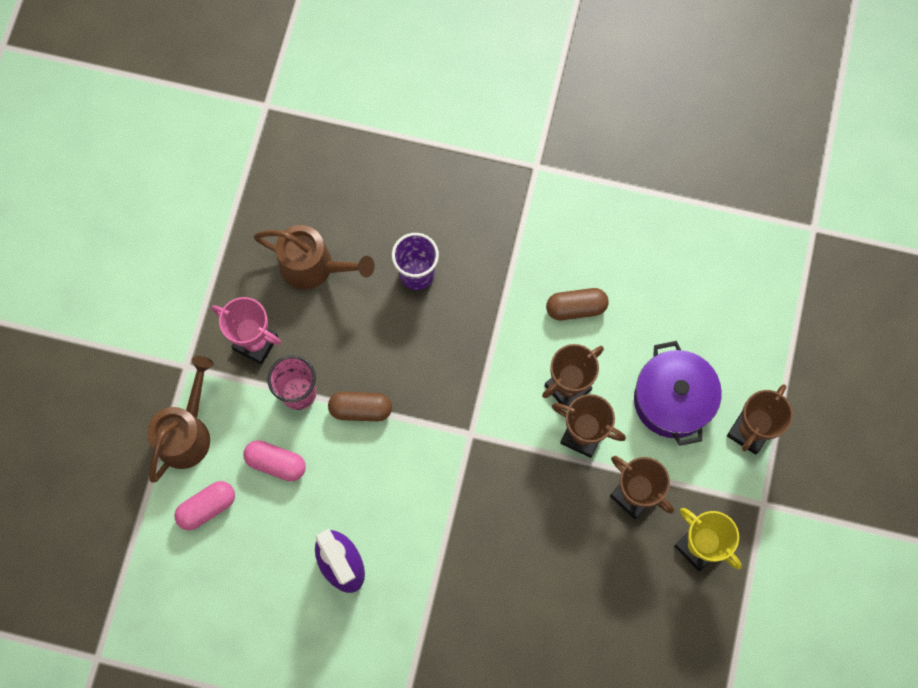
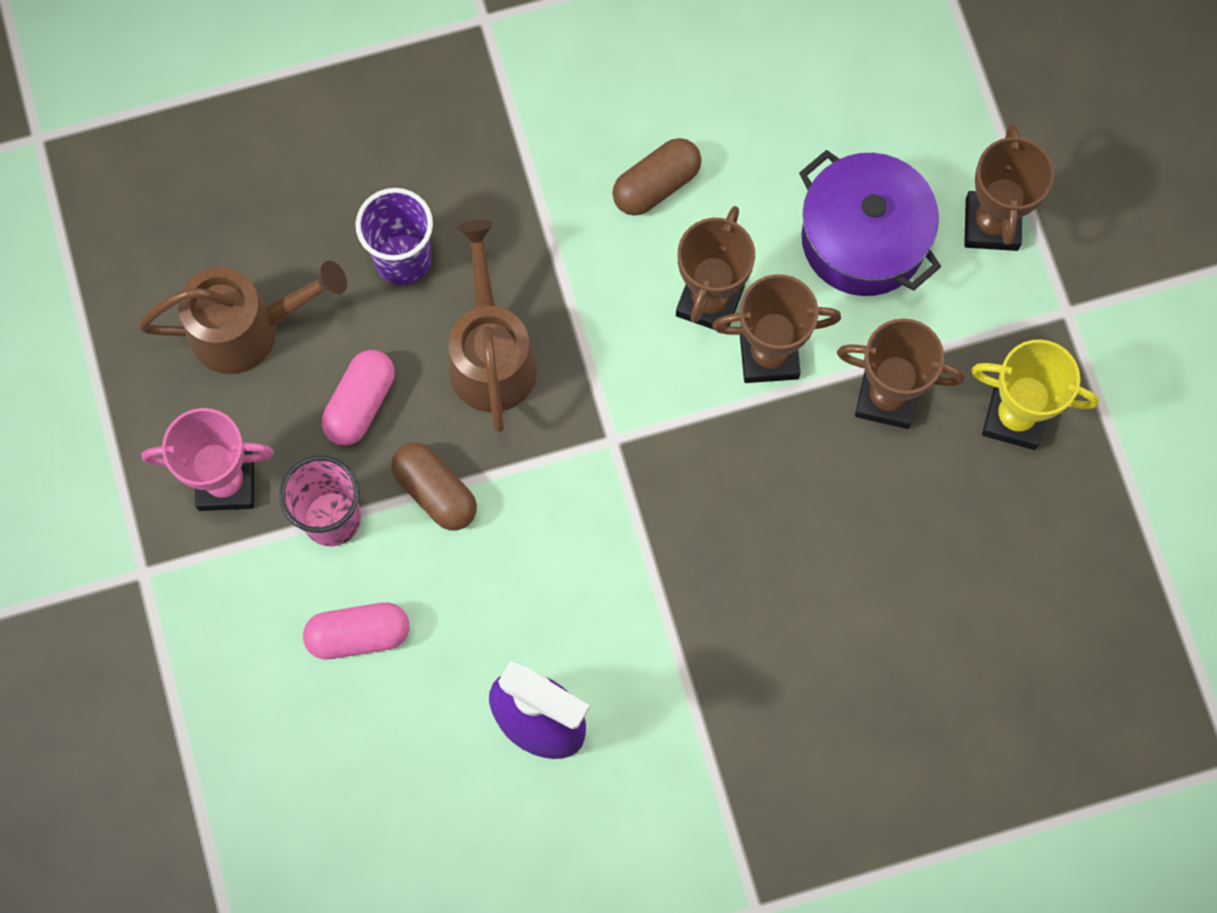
camera: 30 degrees left, 0 degrees up
brown watering can [147,356,214,483] -> brown watering can moved to [449,220,537,432]
pink capsule [174,481,235,530] -> pink capsule moved to [322,350,395,446]
brown capsule [328,392,392,421] -> brown capsule turned 75 degrees clockwise [391,443,477,530]

